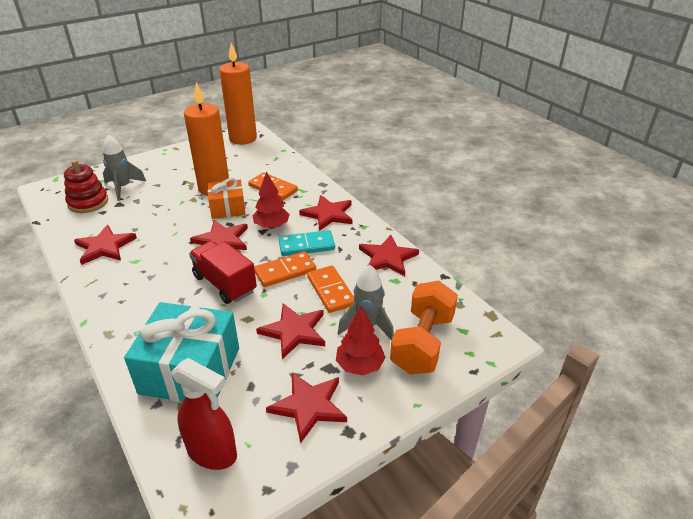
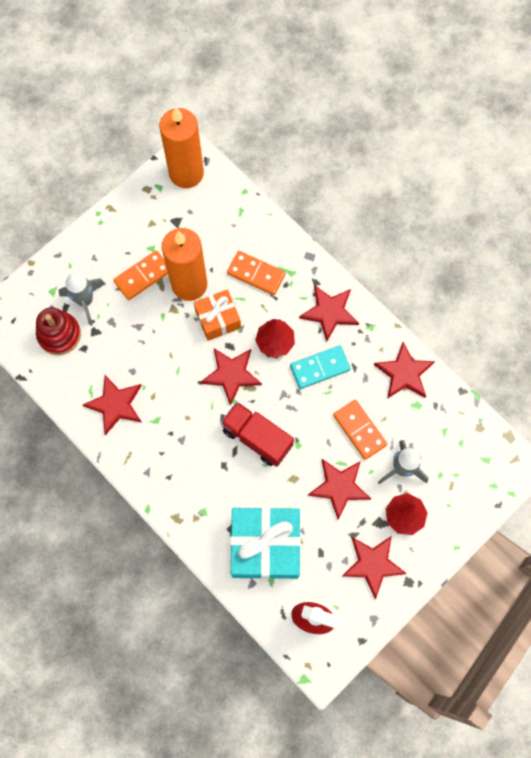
camera: 10 degrees left, 35 degrees up
orange domino [254,251,316,287] -> orange domino moved to [113,250,168,300]
orange dumbbell [390,281,458,374] -> none

